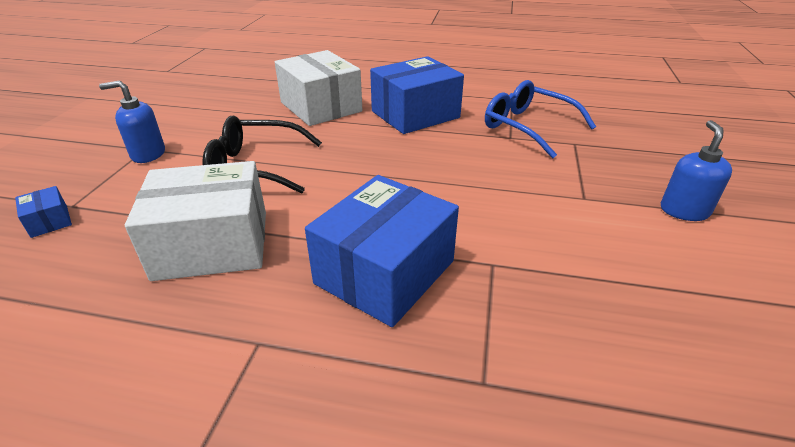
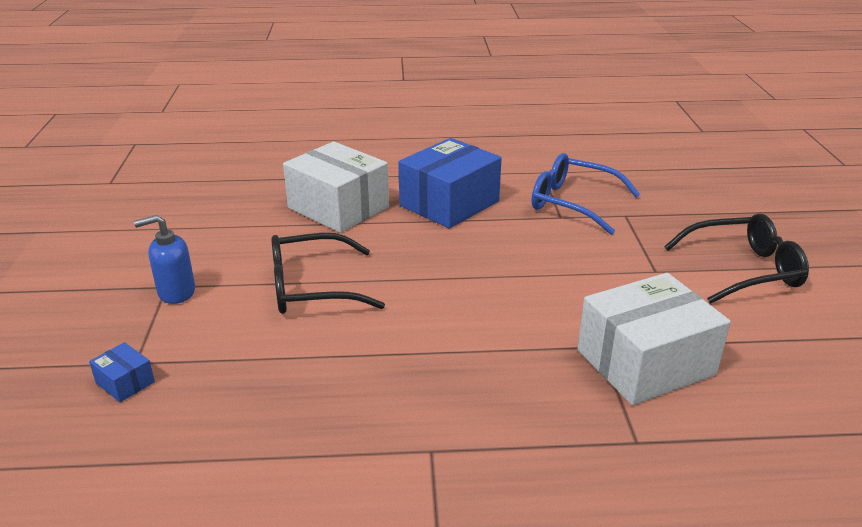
camera: 15 degrees left, 5 degrees down
white box [125,161,266,281] -> white box moved to [577,273,731,405]
blue box [305,175,459,327] -> none
blue soap dispenser [661,120,732,221] -> black glasses [664,213,809,304]

